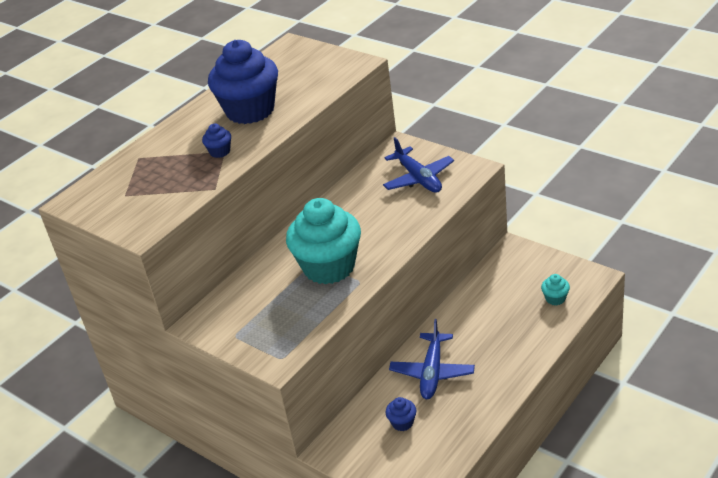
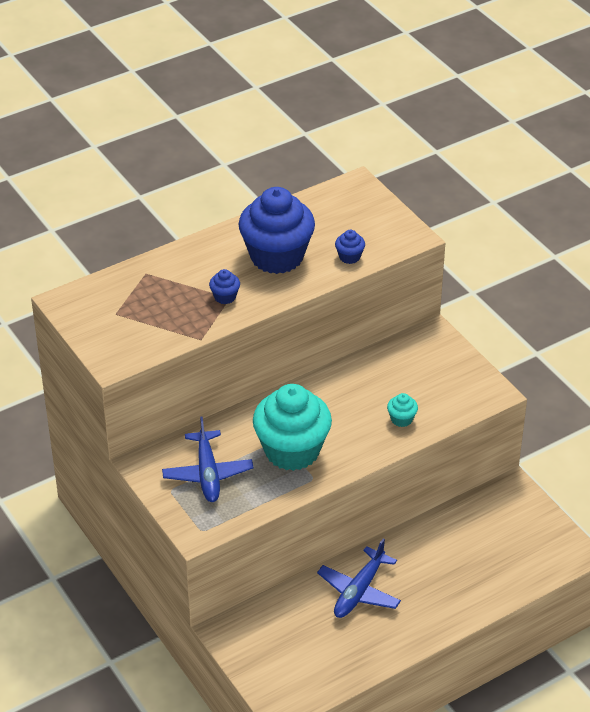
camera: 15 degrees right, 5 degrees up
blue plane [383,137,454,193] -> blue plane moved to [162,417,253,502]
blue cupcake [385,397,417,431] -> blue cupcake moved to [335,230,365,264]
turquoise cupcake [541,274,570,305] -> turquoise cupcake moved to [387,393,418,427]

